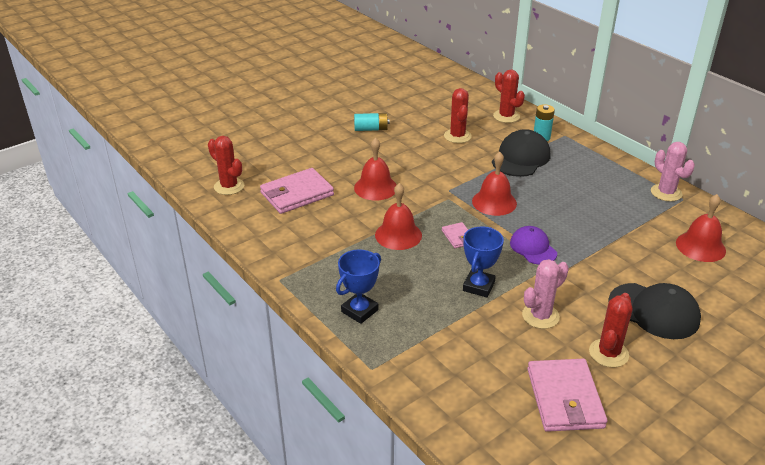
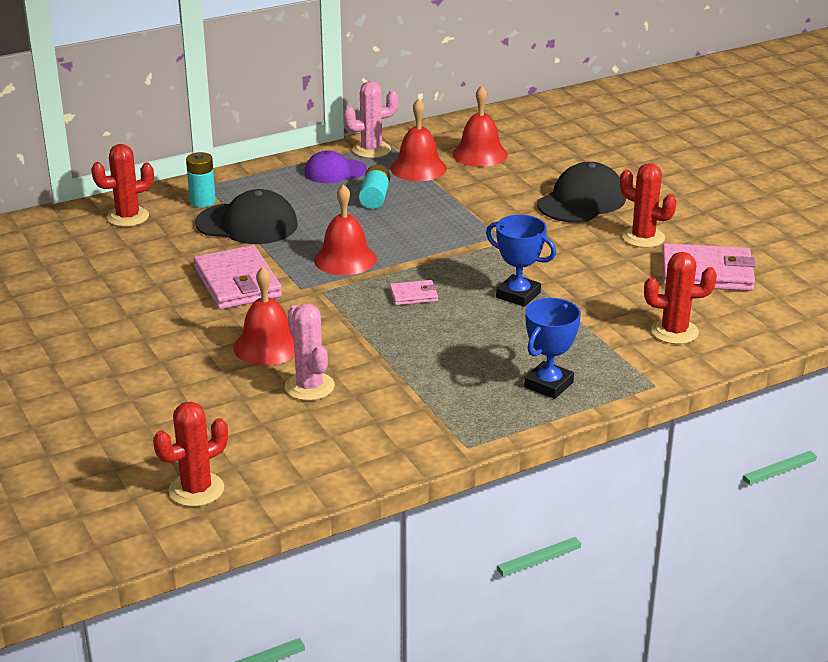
camera: 80 degrees left, 5 degrees down
pink wallet [260,168,334,214] -> pink wallet moved to [194,245,282,309]
blue trophy [336,249,381,324] -> blue trophy turned 75 degrees clockwise [524,298,581,399]
turquoise battery [354,113,390,131] -> turquoise battery moved to [359,165,390,209]
red bell [375,183,422,250] -> red bell moved to [390,99,447,181]
red cactus [444,88,472,143] -> red cactus moved to [644,252,717,344]
black cap [492,129,550,177] -> black cap turned 150 degrees clockwise [195,189,298,244]
purple cap [510,226,557,265] -> purple cap moved to [305,150,367,183]
pink cactus [522,259,569,329] -> pink cactus moved to [285,304,335,401]

